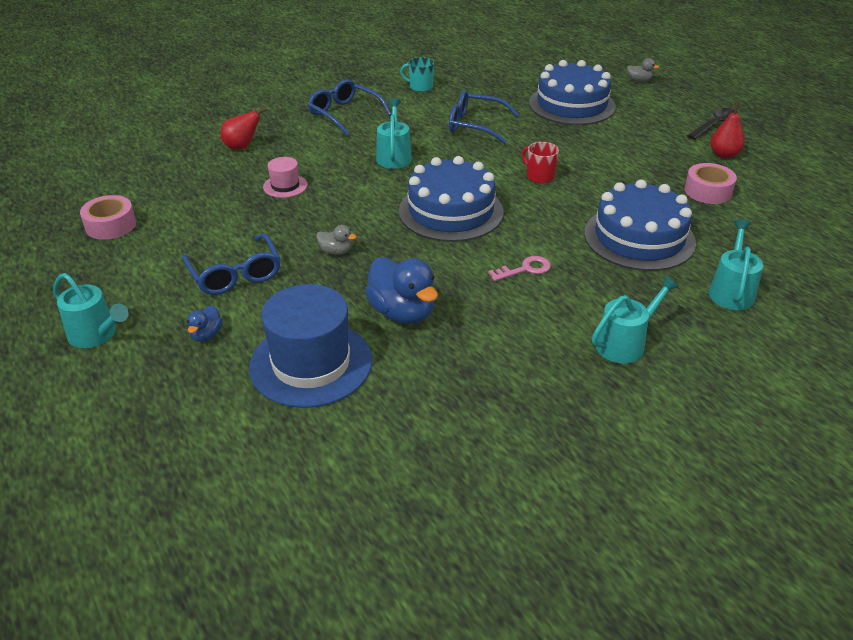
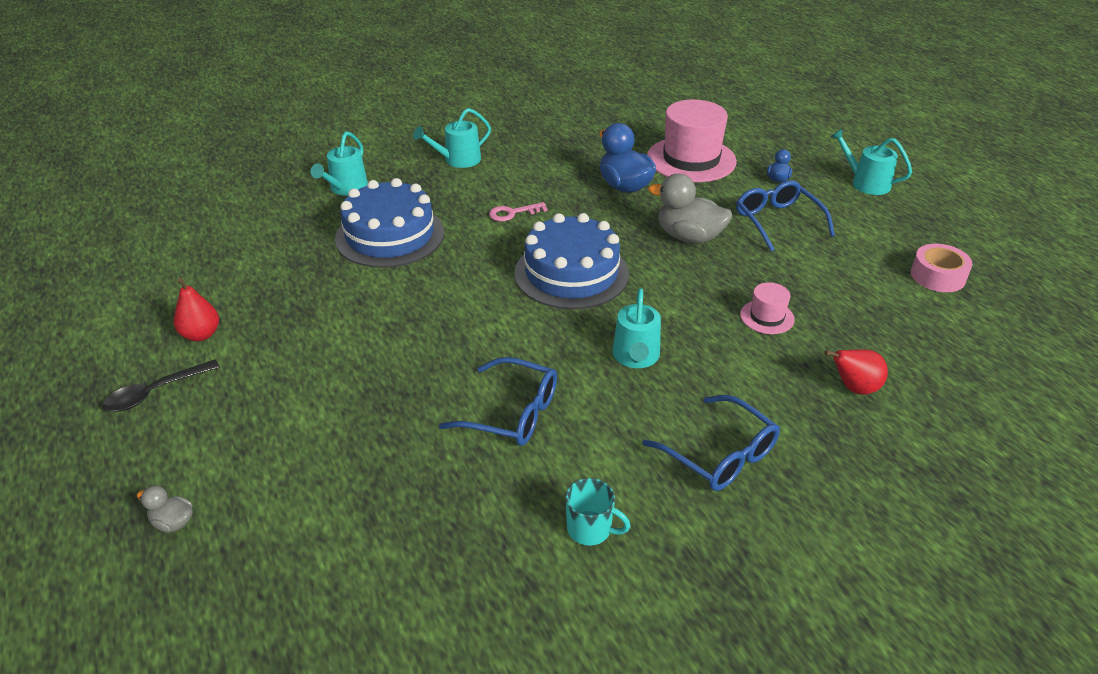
camera: 175 degrees left, 0 degrees up
blue hat [249,284,372,408] -> pink hat [647,100,737,182]
grey duck [316,225,357,255] -> grey duck [648,174,732,244], size x2.07
red mug [522,142,559,184] -> none
blue cake [529,60,616,125] -> none
pink tape [685,163,737,204] -> none

